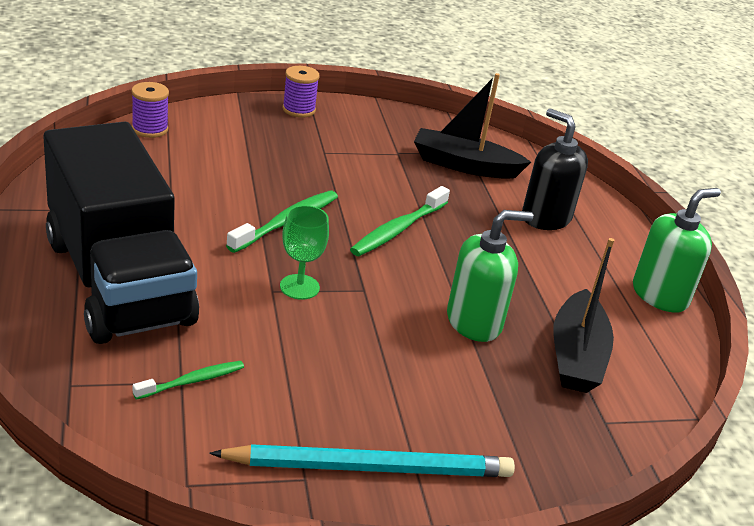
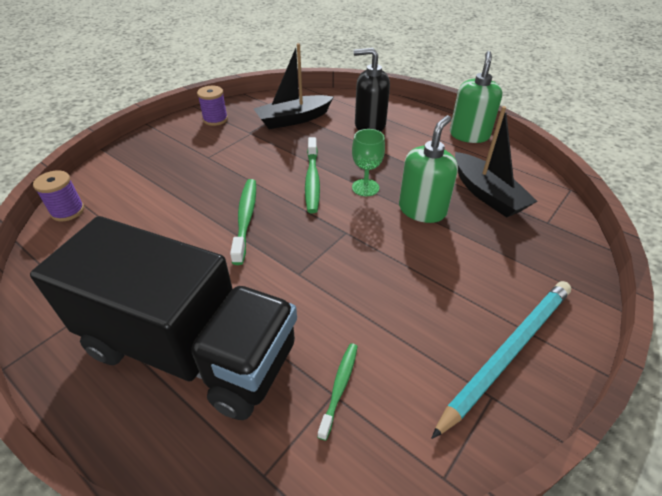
camera: 35 degrees left, 10 degrees up
green goblet [280,205,329,300] -> green goblet moved to [352,129,385,196]
purple spool [283,66,319,118] -> purple spool moved to [197,86,228,126]

